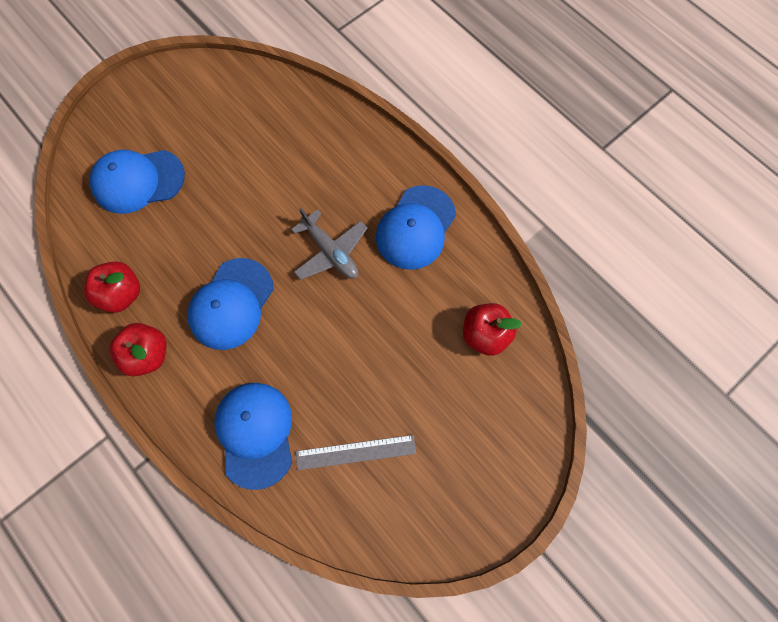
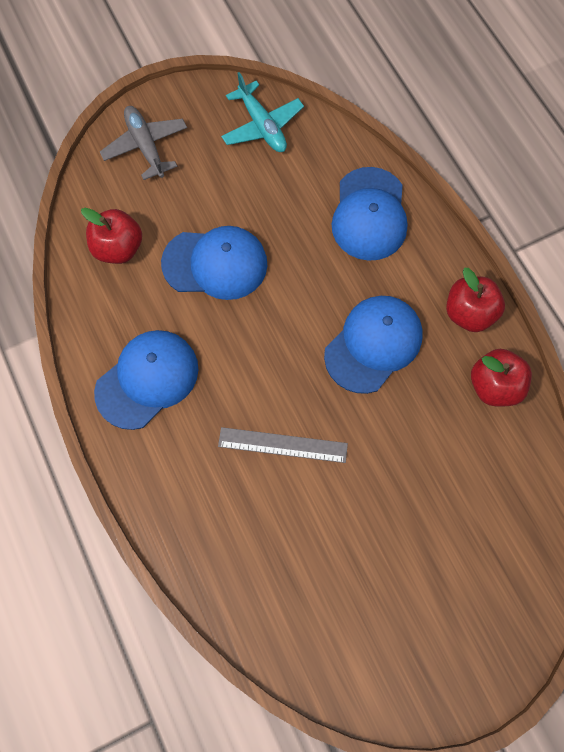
camera: 165 degrees left, 0 degrees up
blue cap [90,150,185,214] -> blue cap moved to [161,226,268,300]
grey plane [291,208,368,280] -> grey plane moved to [100,106,187,180]
grey ruler [296,435,416,470] -> grey ruler moved to [218,427,348,463]
none -> turquoise plane [221,72,304,152]

